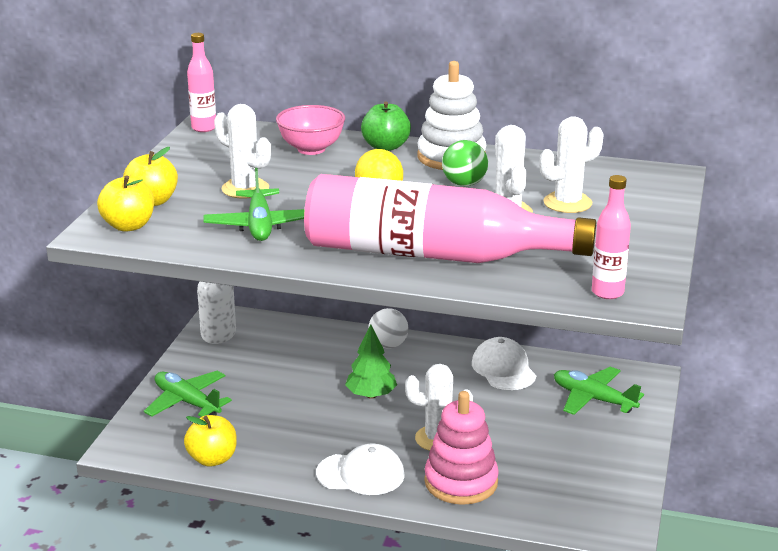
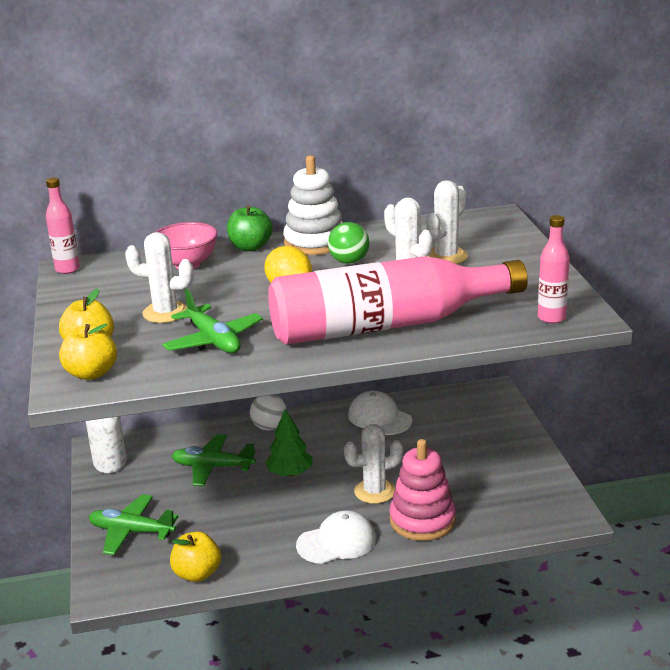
camera: 25 degrees left, 0 degrees up
green plane [554,367,644,415] -> green plane moved to [172,434,256,486]

